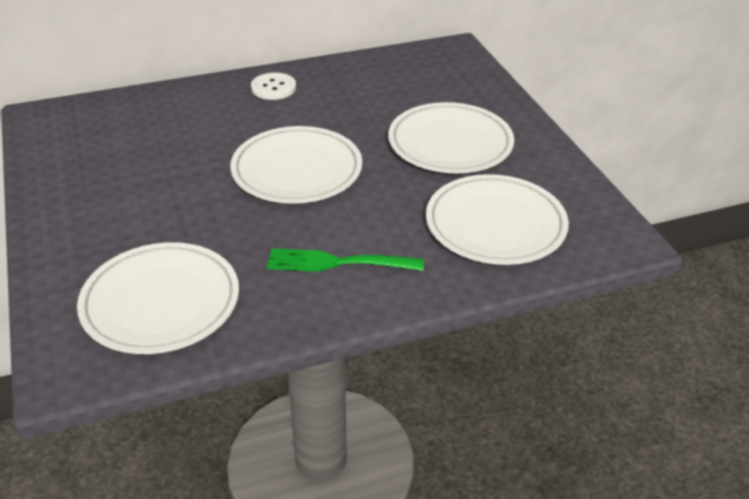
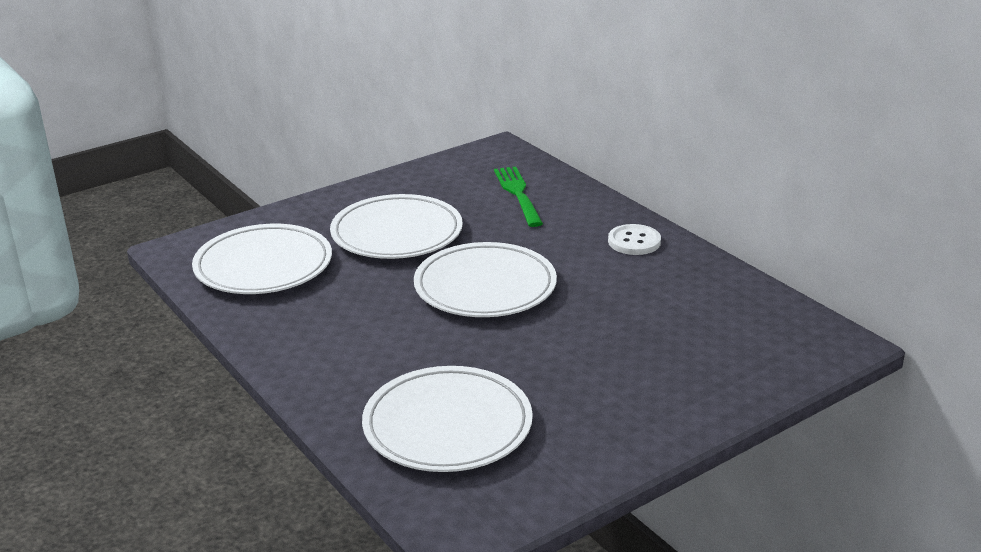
camera: 75 degrees right, 10 degrees down
green fork [267,248,424,272] -> green fork moved to [494,167,543,227]
white plate [388,102,514,173] -> white plate moved to [330,194,463,259]

